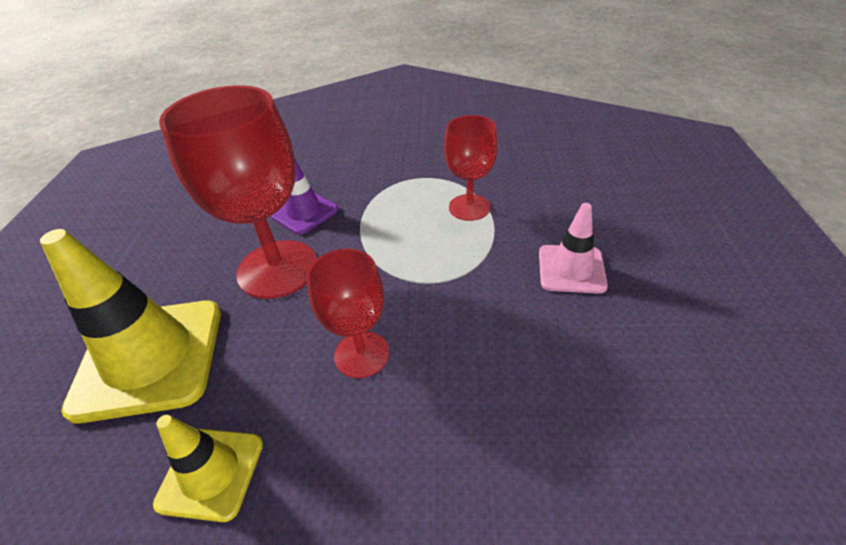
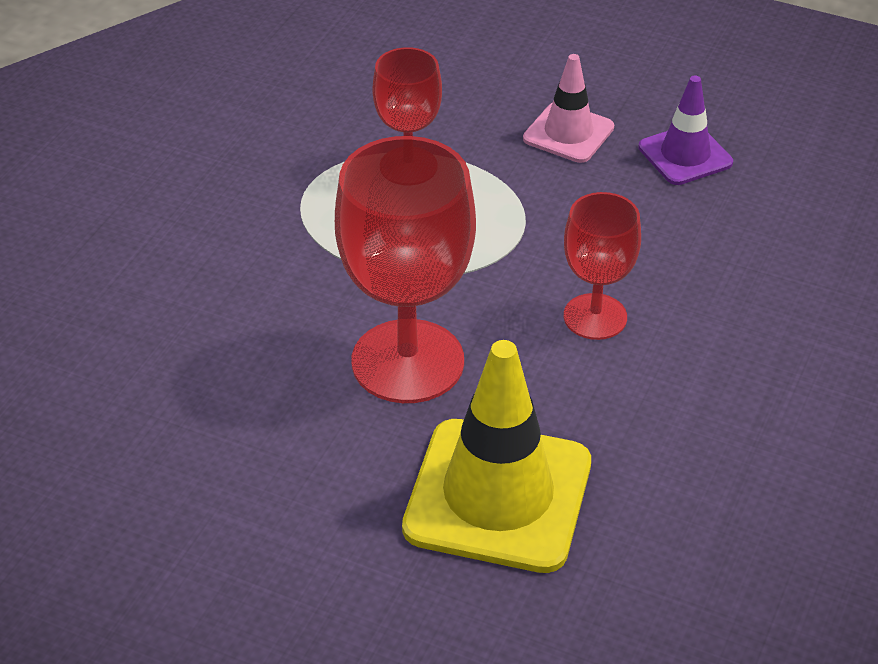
camera: 70 degrees left, 0 degrees up
yellow traffic cone [153,415,263,522] -> none
purple traffic cone [270,158,338,235] -> purple traffic cone moved to [638,76,733,185]

